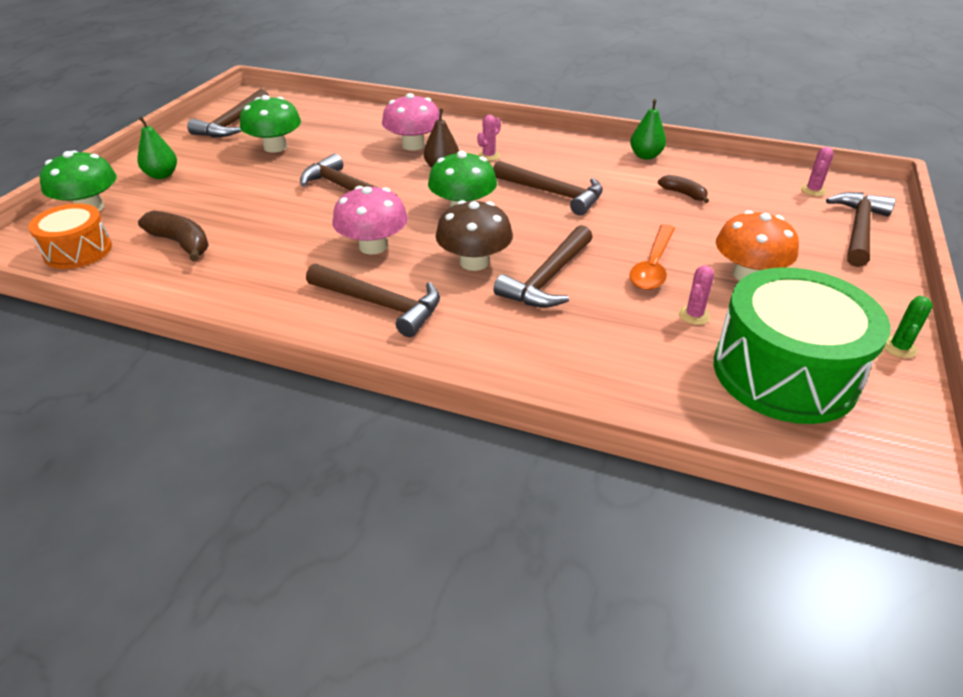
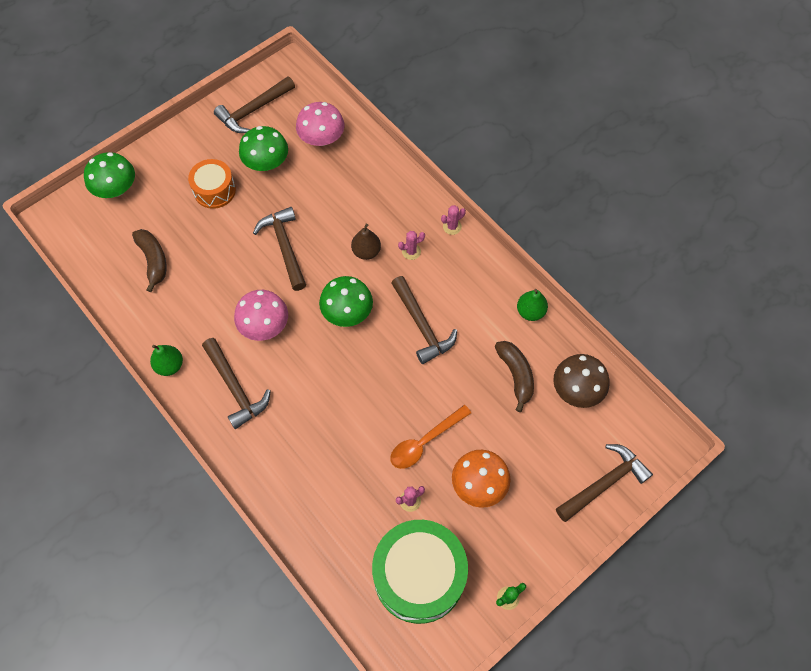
camera: 30 degrees right, 25 degrees up
orange drum [28,204,112,269] -> orange drum moved to [188,159,236,209]
green pear [137,116,177,179] -> green pear moved to [150,345,183,376]
pink mushroom [382,93,439,151] -> pink mushroom moved to [296,102,344,146]
brown mushroom [436,200,513,271] -> brown mushroom moved to [553,354,609,408]
brown hammer [494,225,592,308] -> none
brown banana [658,175,709,203] -> brown banana [495,341,534,412], size x1.58
pink cactus [801,147,834,196] -> pink cactus moved to [441,205,466,235]

